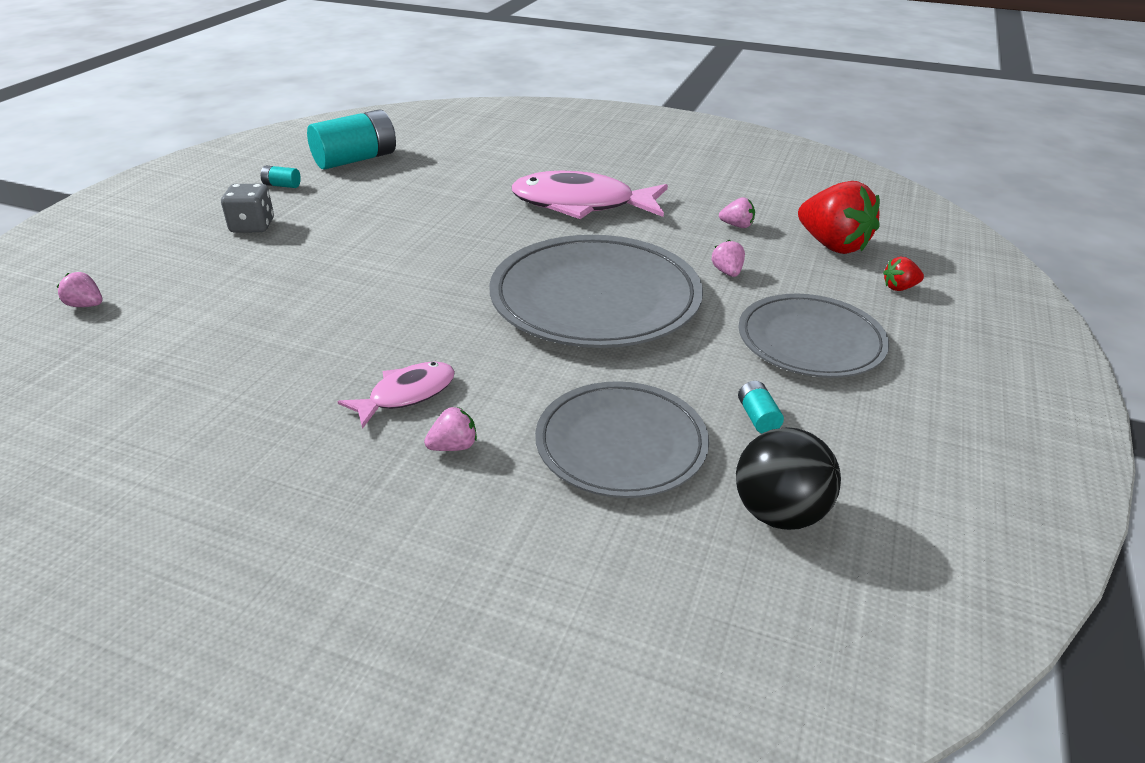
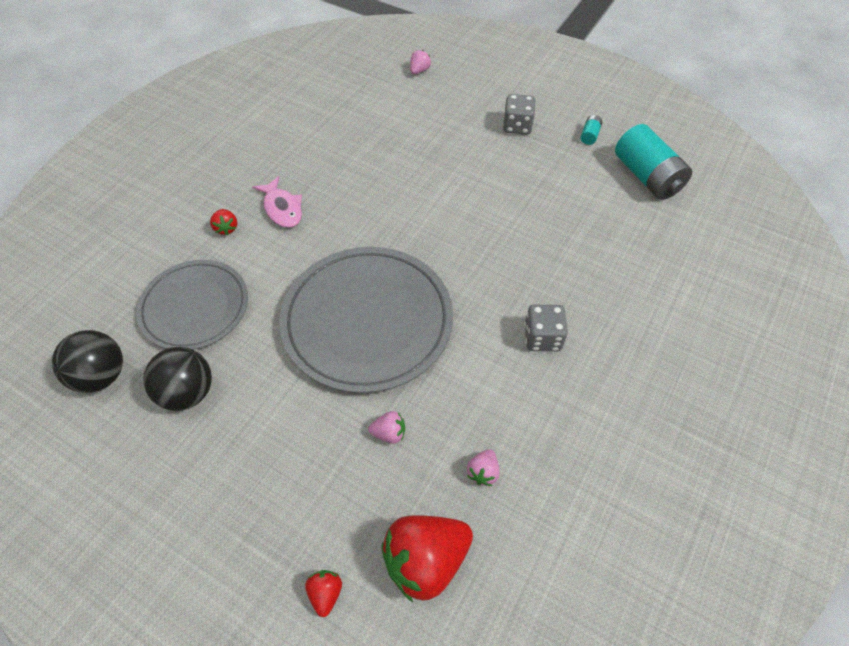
camera: 100 degrees right, 20 degrees up
pink strawberry [424,407,477,451] -> red strawberry [210,209,237,235]
pink fish [512,171,668,219] -> grey dice [524,305,568,351]
grey plate [738,294,889,378] -> none
turquoise battery [738,381,784,433] -> black ball [143,347,212,411]

